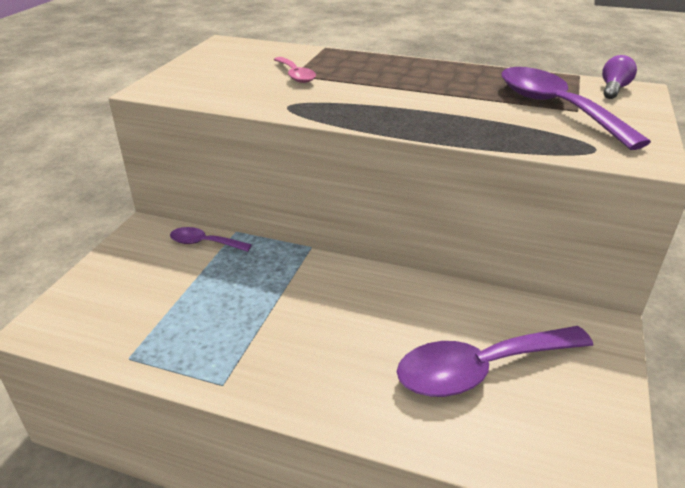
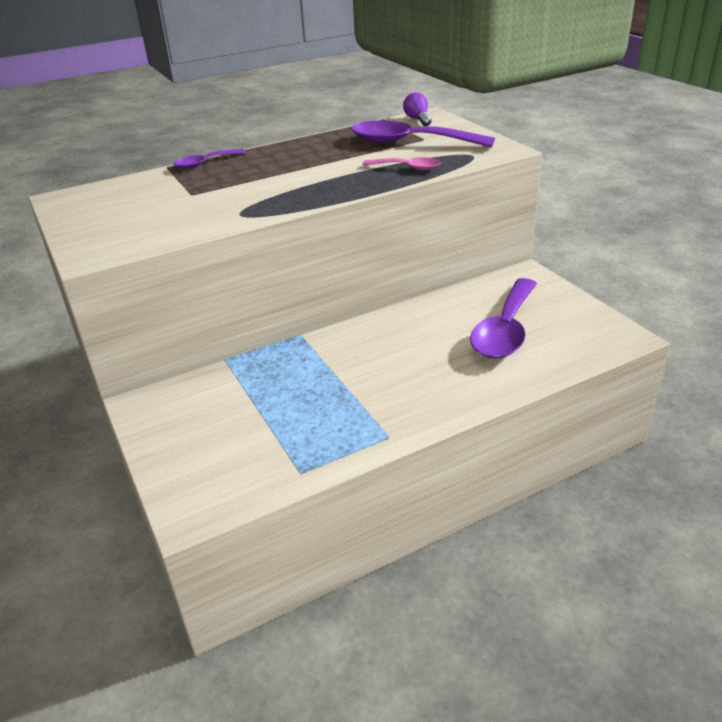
camera: 45 degrees left, 0 degrees up
purple spoon [170,227,252,252] -> purple spoon moved to [173,149,246,169]
pink spoon [274,57,316,83] -> pink spoon moved to [362,157,441,170]

